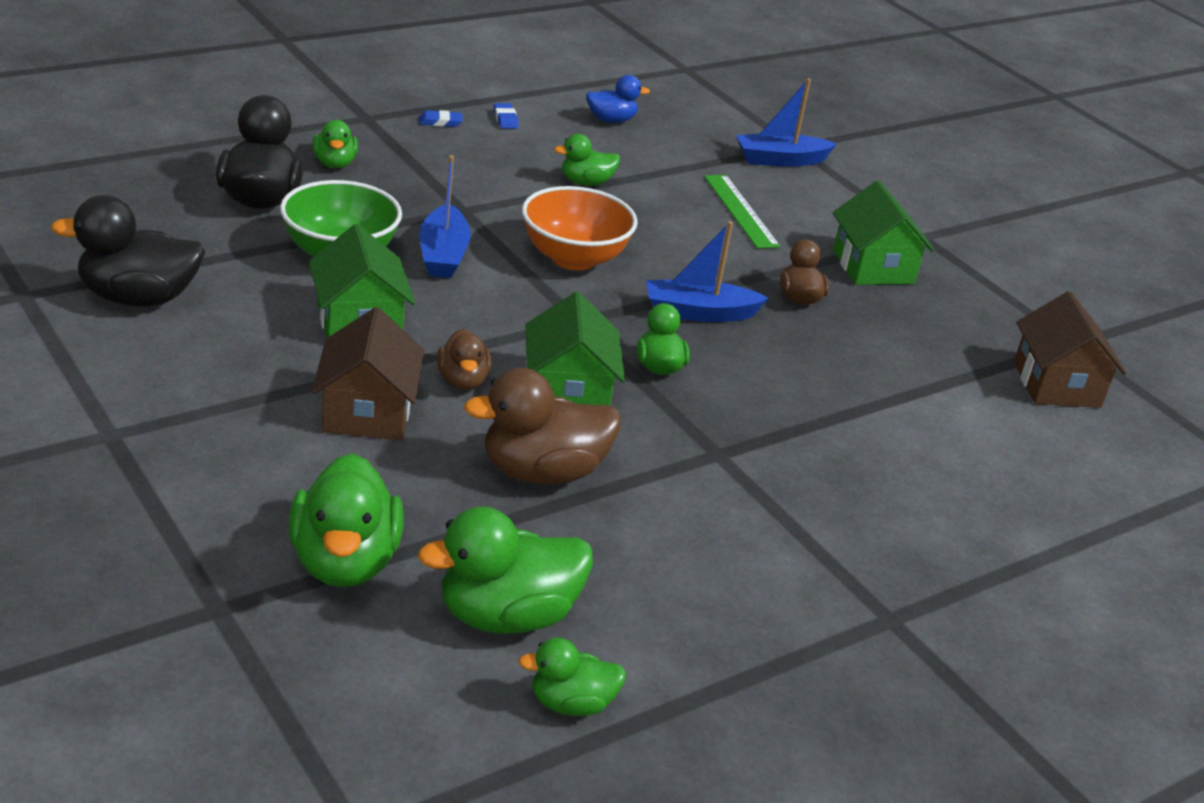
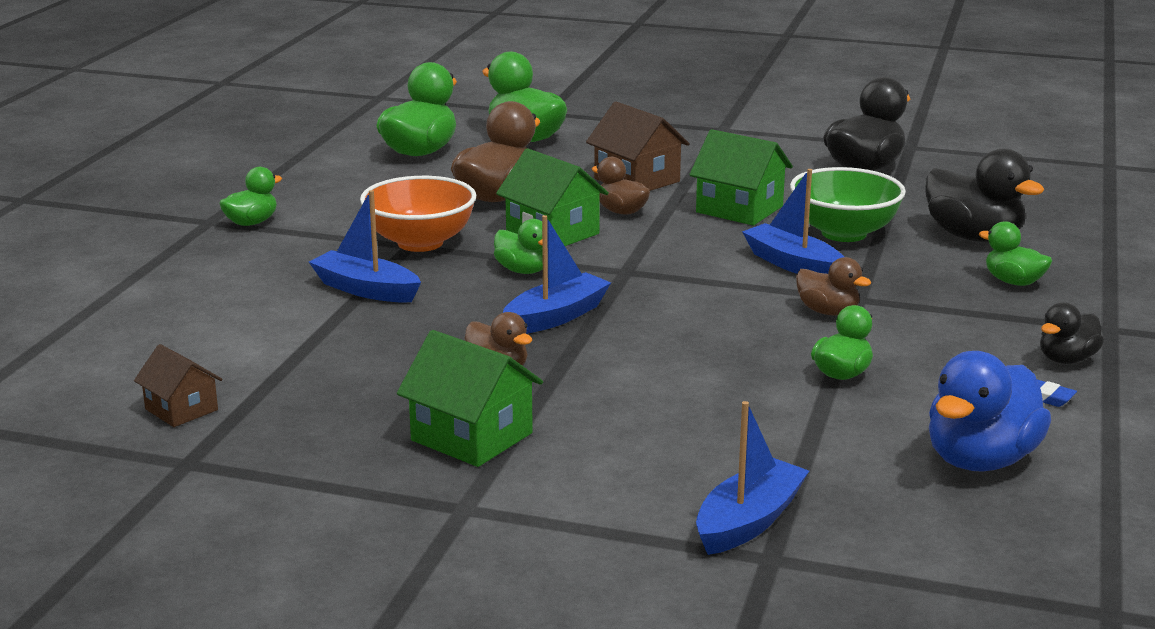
camera: 145 degrees right, 10 degrees down
blue eraser [419,110,463,127] -> black duck [1040,302,1104,364]
green duck [518,638,626,716] -> green duck moved to [219,167,282,226]
orange bowl [522,186,638,270] -> orange bowl moved to [360,176,476,252]
blue duck [586,75,650,123] -> blue duck [929,351,1051,472], size x1.75
green ruler [704,175,780,249] -> none
brown house [1014,291,1126,408] -> brown house [134,344,222,427], size x0.62
none -> blue boat [309,190,421,302]
none -> brown duck [796,257,871,316]

